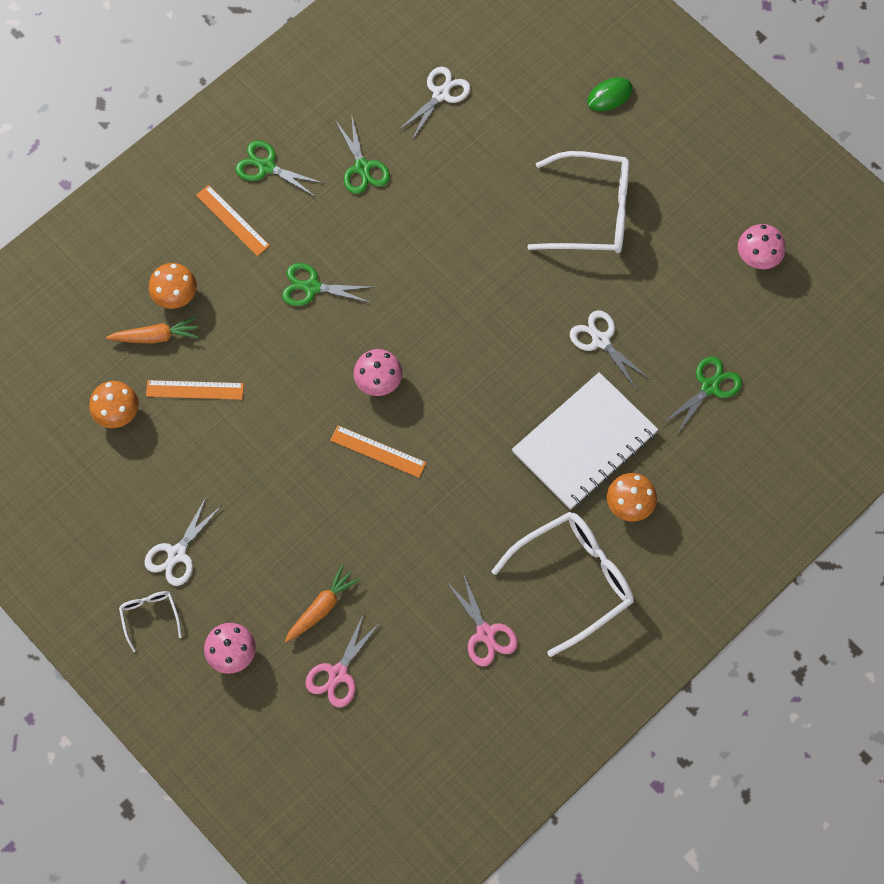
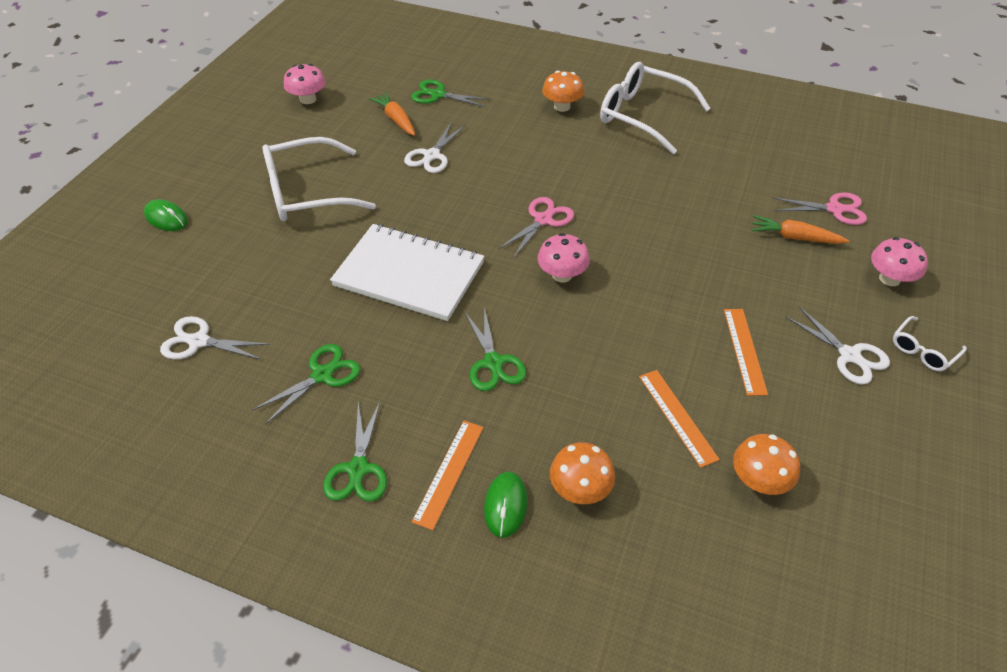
camera: 115 degrees left, 20 degrees down
orange carrot [106,317,199,343] -> orange carrot moved to [369,92,415,136]
white scissors [144,497,222,586] -> white scissors turned 45 degrees clockwise [785,306,890,385]
orange ruler [330,425,426,478] -> orange ruler moved to [724,309,768,396]
pink scissors [446,573,518,666] -> pink scissors moved to [498,197,574,257]
white notebook [512,372,658,510] -> white notebook moved to [330,224,484,321]
white glasses [527,151,630,253] -> white glasses turned 90 degrees counterclockwise [262,137,376,221]
none -> green mouse [484,472,528,538]

